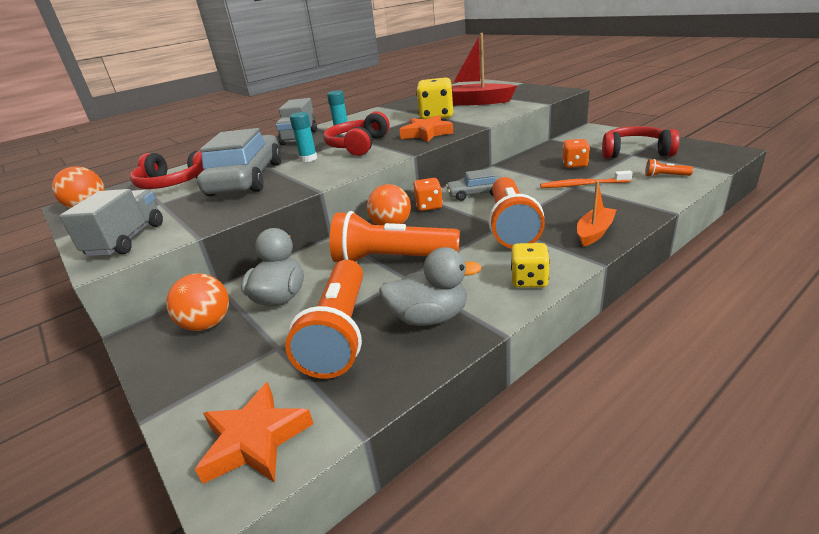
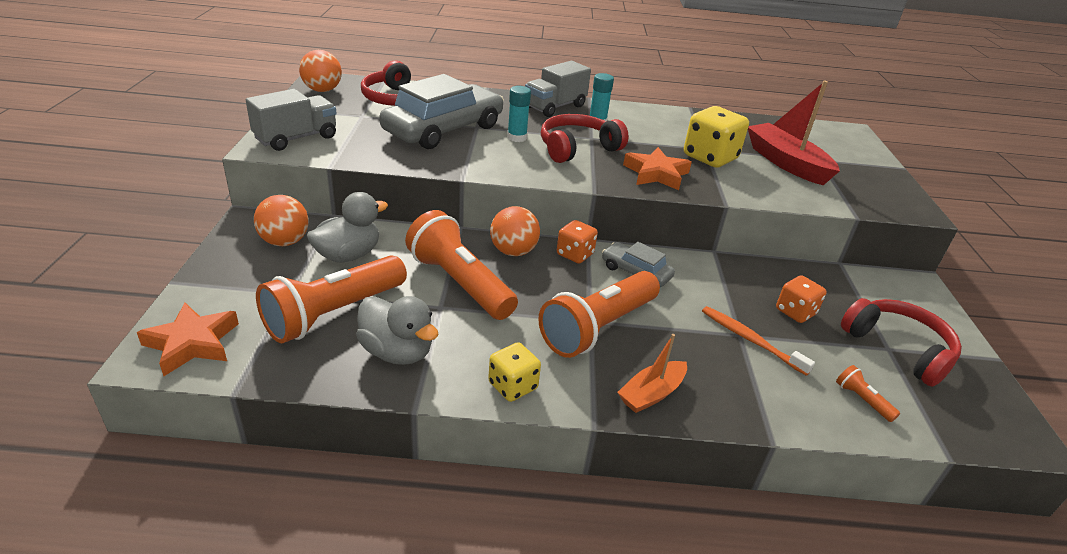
camera: 35 degrees right, 5 degrees up
orange boat [577,181,616,247] -> orange boat turned 150 degrees clockwise [617,334,687,413]

